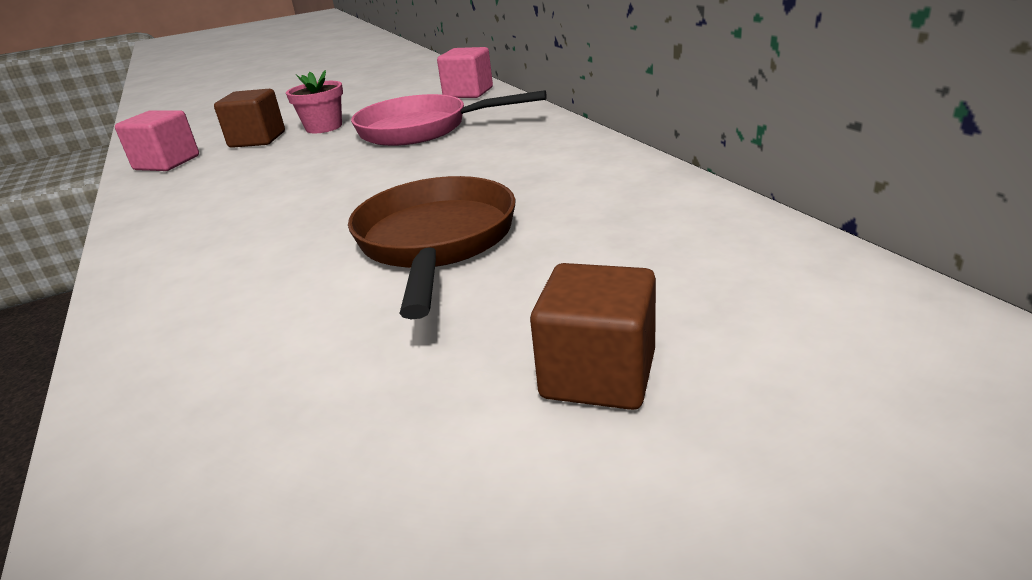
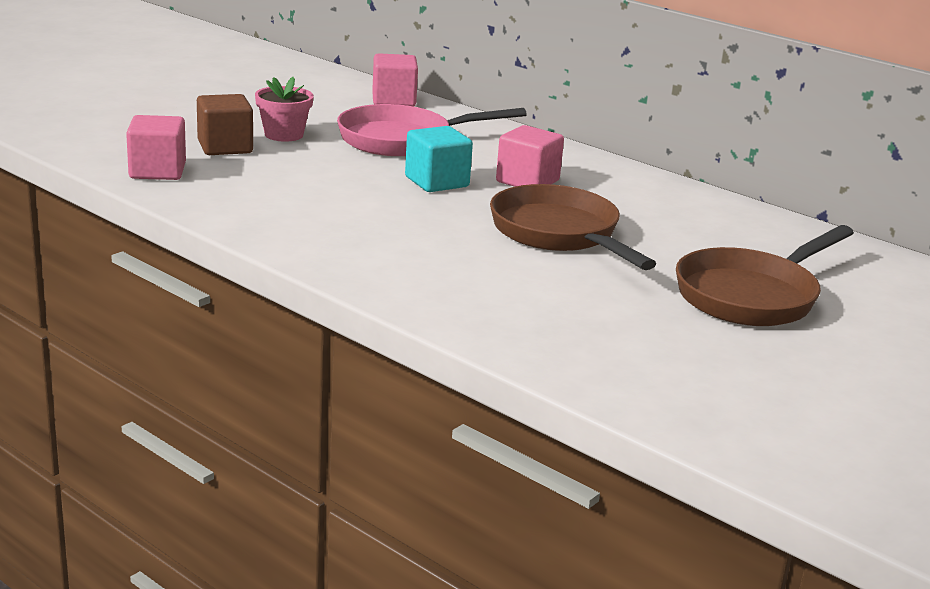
camera: 30 degrees left, 5 degrees down
brown cube [530,263,656,410] -> brown pan [676,225,854,326]
none -> turquoise cube [405,126,473,192]
none -> pink cube [496,125,564,187]

